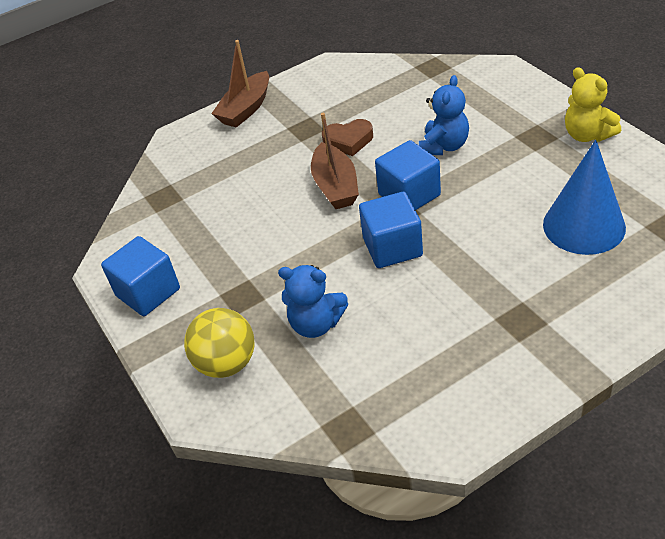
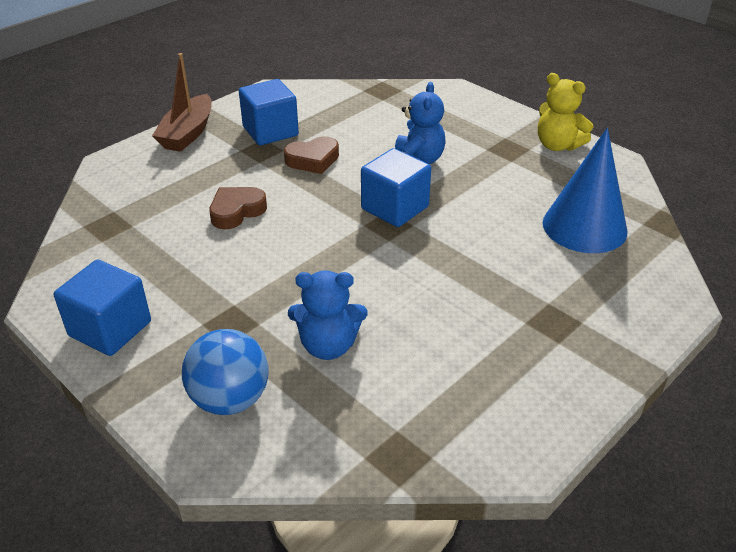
camera: 20 degrees left, 5 degrees down
yellow ball [184,308,255,378] -> blue ball [182,329,268,415]
brown boat [311,113,359,209] -> none
blue cube [359,192,423,268] -> blue cube moved to [239,79,299,145]
none -> brown heart [209,187,267,229]

